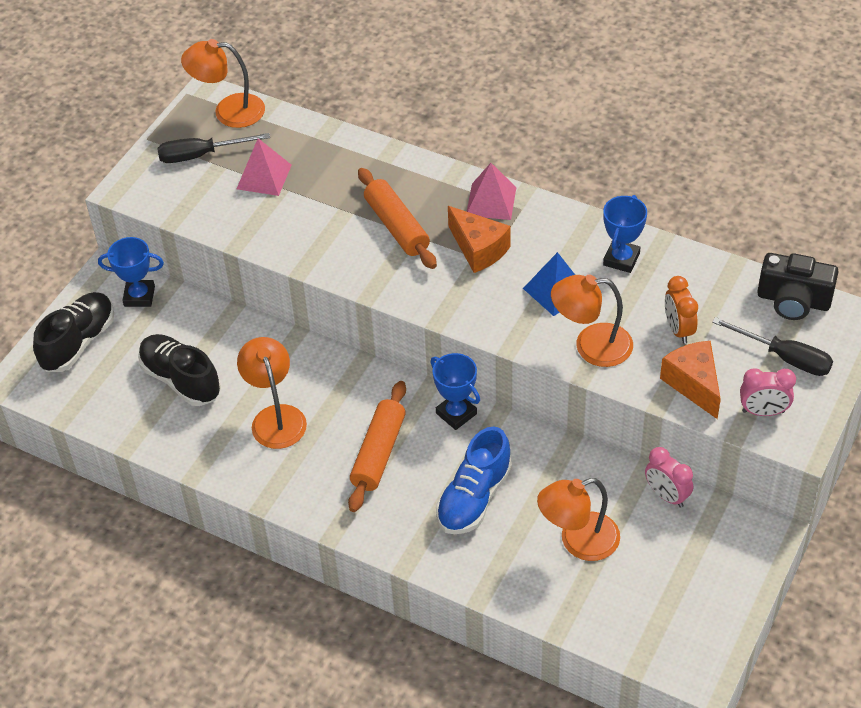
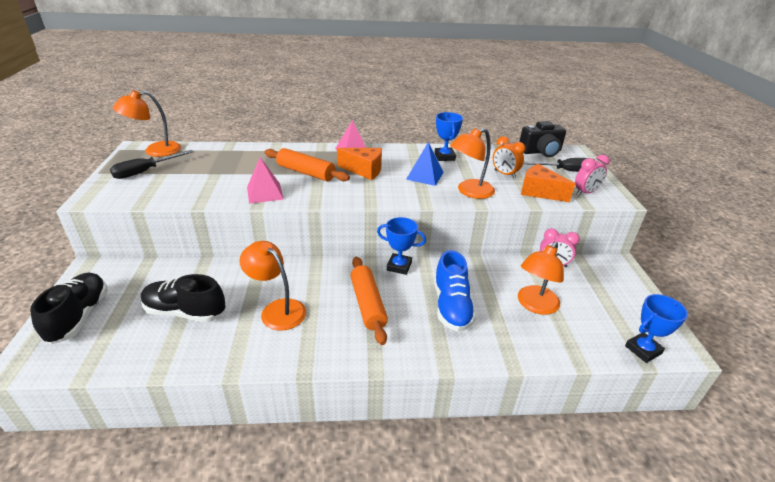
camera: 35 degrees left, 15 degrees down
blue trophy [98,237,164,307] -> blue trophy moved to [625,294,688,363]
pink pyramid [237,138,292,196] -> pink pyramid moved to [247,157,284,204]

